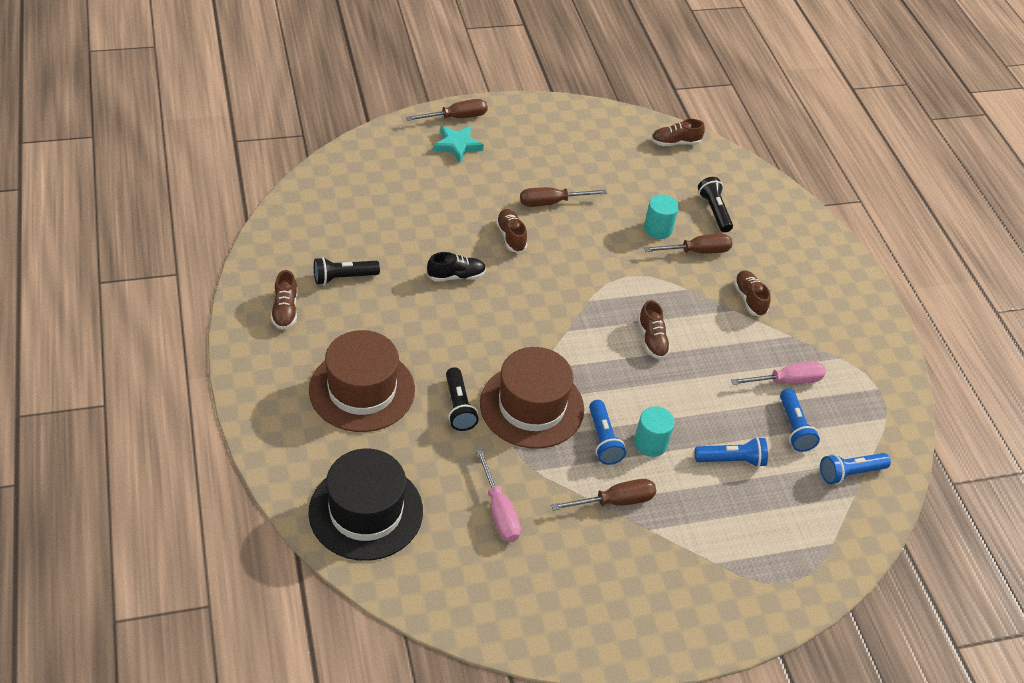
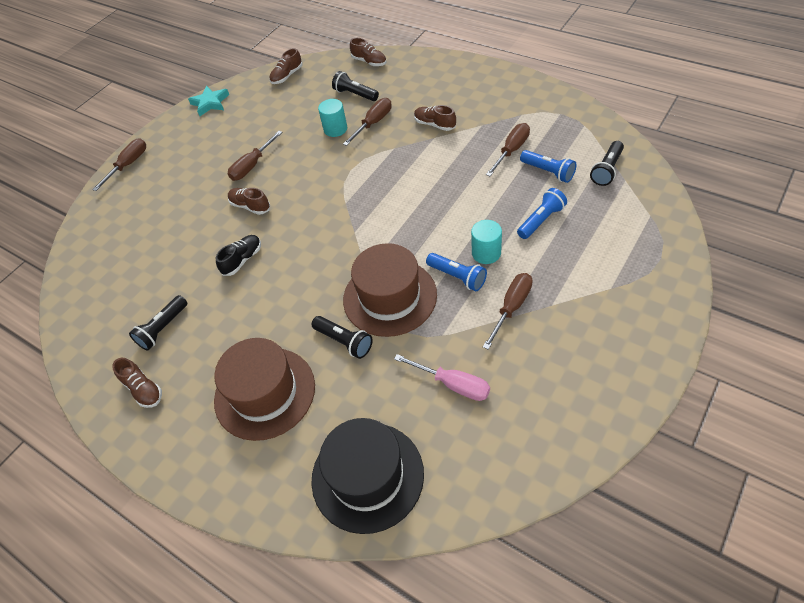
camera: 30 degrees left, 5 degrees up
turquoise star [433,125,484,163] -> turquoise star moved to [188,86,229,116]
brown shoe [638,300,671,359] -> brown shoe moved to [350,38,386,66]
pink screwdriver [731,361,826,385] -> brown screwdriver [486,123,530,176]
blue flashlight [820,453,891,484] -> black flashlight [590,141,624,186]

